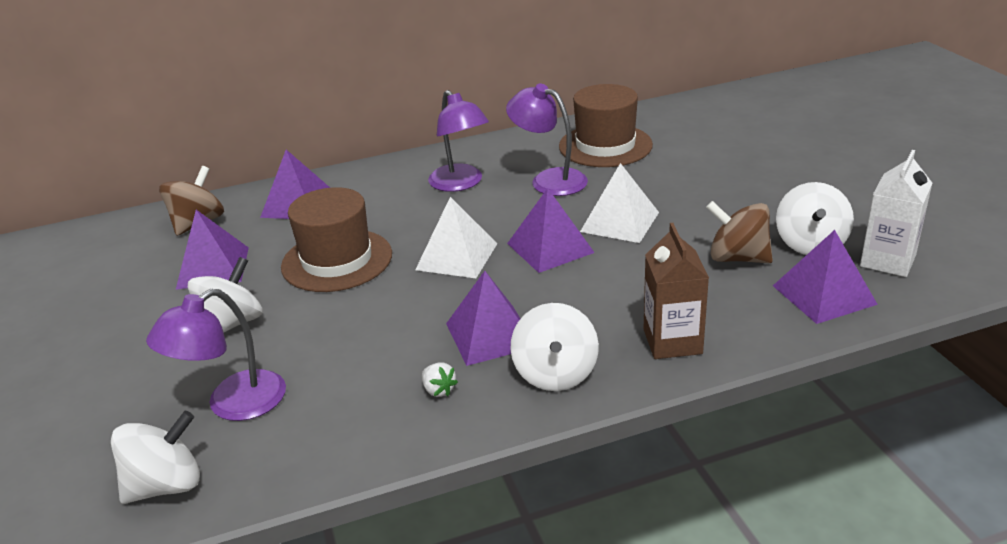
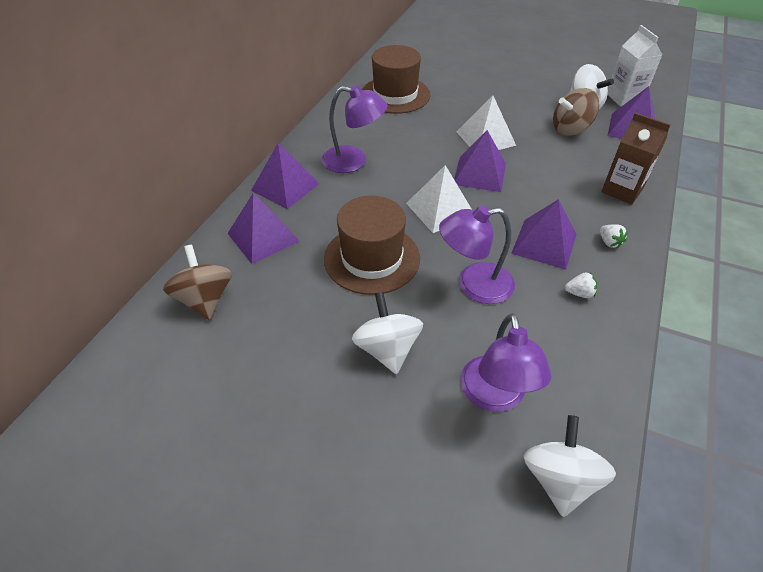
camera: 50 degrees left, 15 degrees up
purple pyramid [176,210,249,290] -> purple pyramid moved to [251,143,320,209]
purple lamp [506,84,588,196] -> purple lamp moved to [439,205,515,304]
white spinning top [510,303,599,391] -> white strawberry [600,224,628,248]

